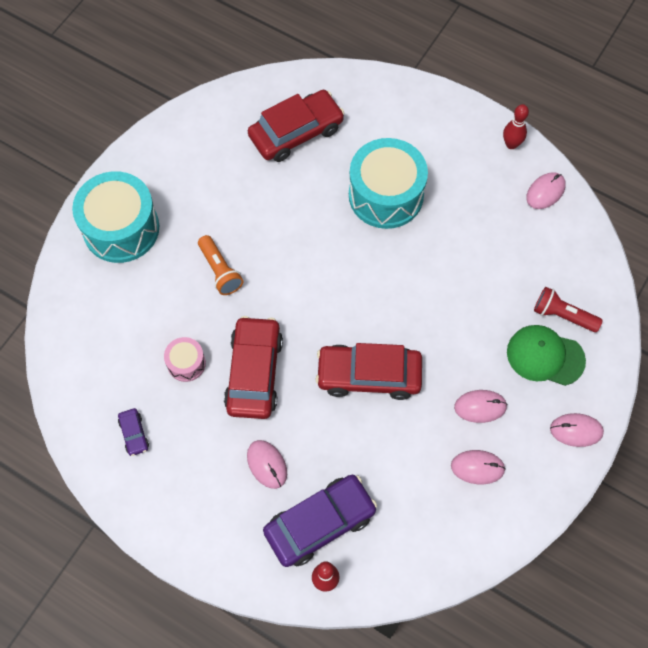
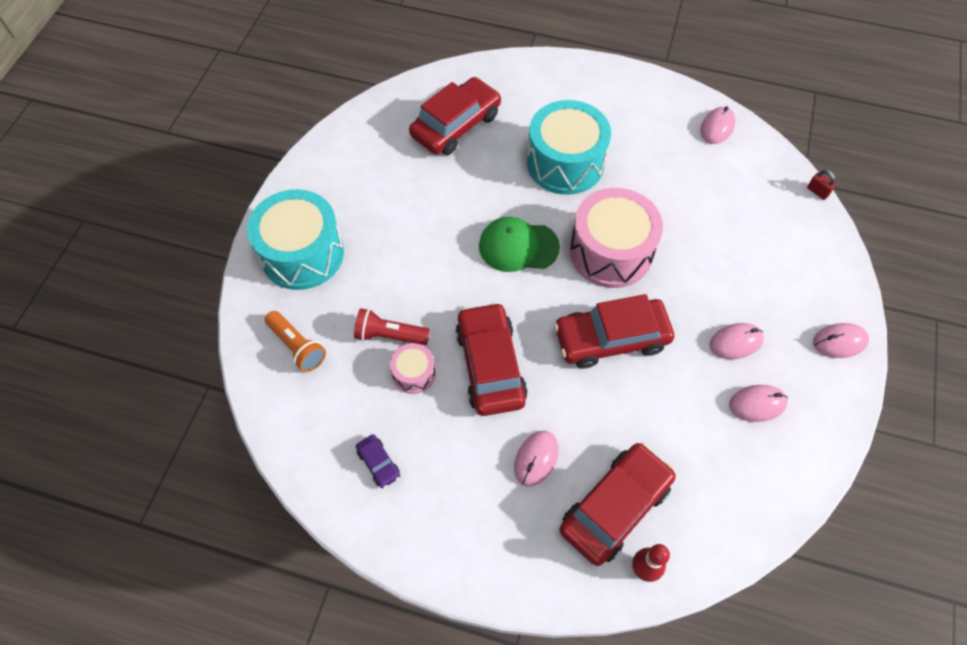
camera: 15 degrees left, 5 degrees down
orange flashlight [198,235,243,295] -> orange flashlight moved to [265,311,326,372]
pink mouse [247,440,287,489] -> pink mouse turned 75 degrees clockwise [514,431,558,486]
purple car [263,475,377,567] -> red car [560,443,676,566]
red bowling pin [503,104,529,149] -> none
green cap [507,325,586,386] -> green cap moved to [479,217,560,272]
red flashlight [534,287,603,332] -> red flashlight moved to [354,308,430,345]
none -> pink drum [570,188,663,288]
none -> red padlock [807,170,836,200]

